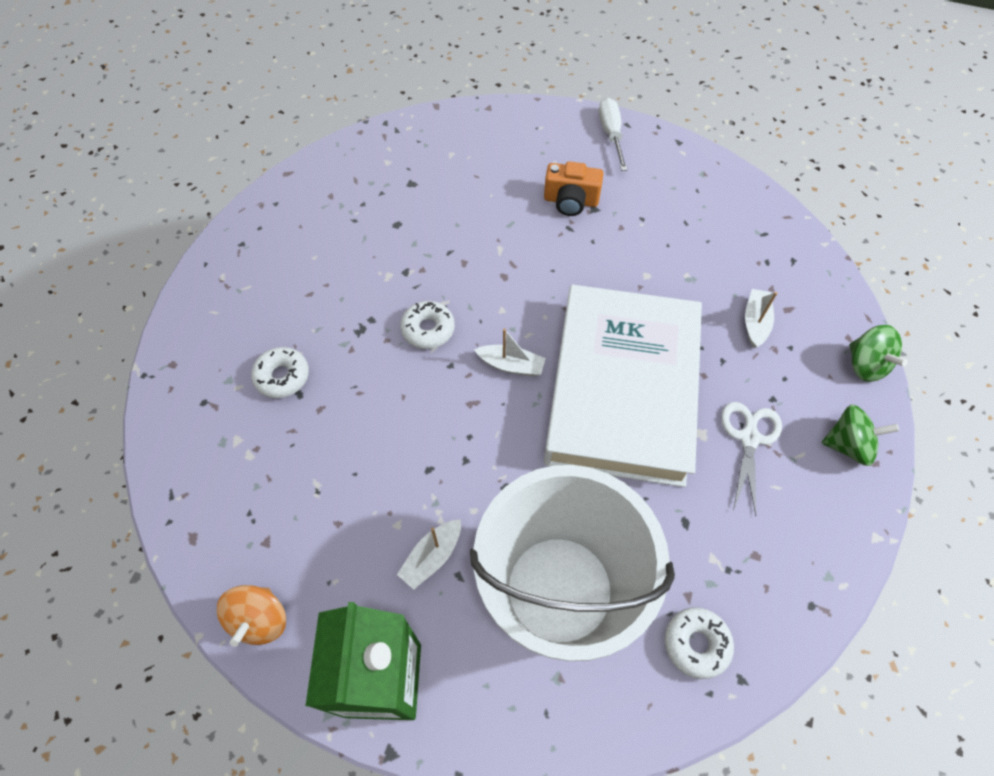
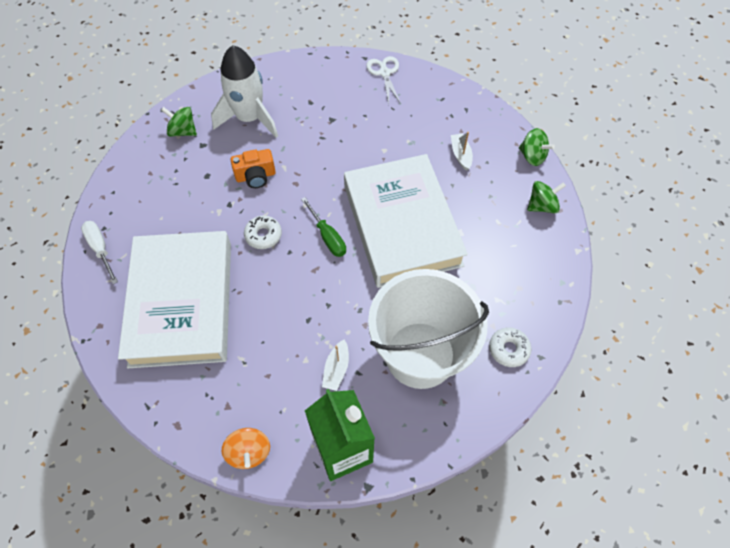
camera: 25 degrees left, 0 degrees up
white donut [251,347,309,398] -> white book [118,231,231,368]
white boat [474,328,546,376] -> green screwdriver [301,197,346,257]
orange camera [544,161,603,216] -> orange camera moved to [230,149,276,188]
white screwdriver [599,98,628,171] -> white screwdriver moved to [81,221,118,284]
white scissors [721,402,782,515] -> white scissors moved to [366,56,401,104]
none -> green spinning top [161,107,197,137]
none -> white rocket [211,45,278,138]

